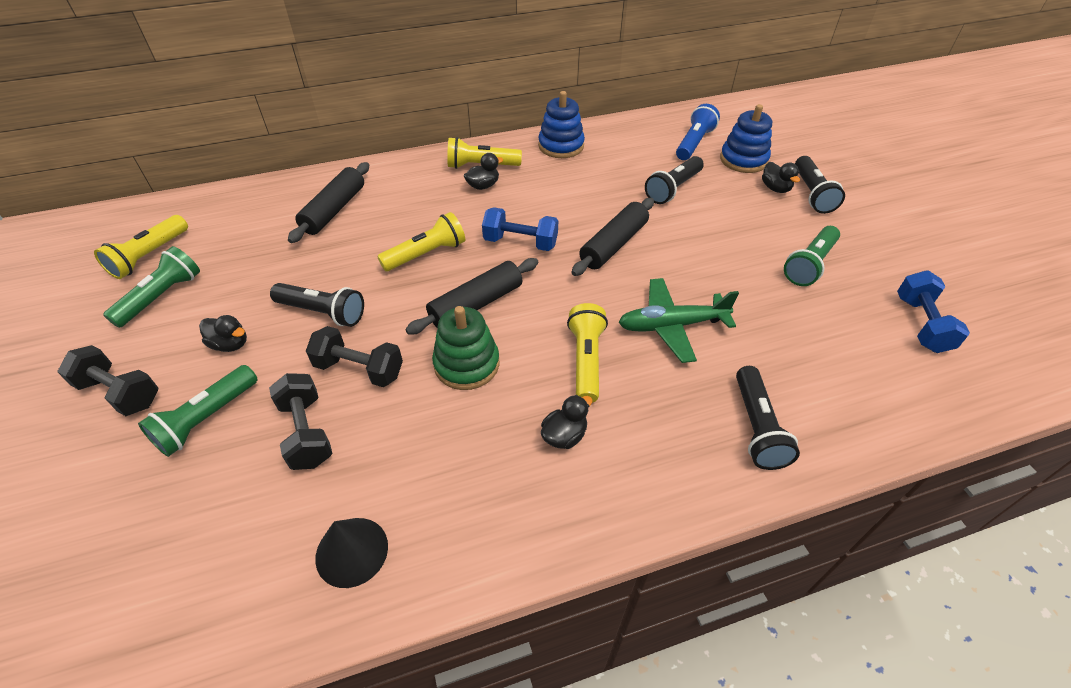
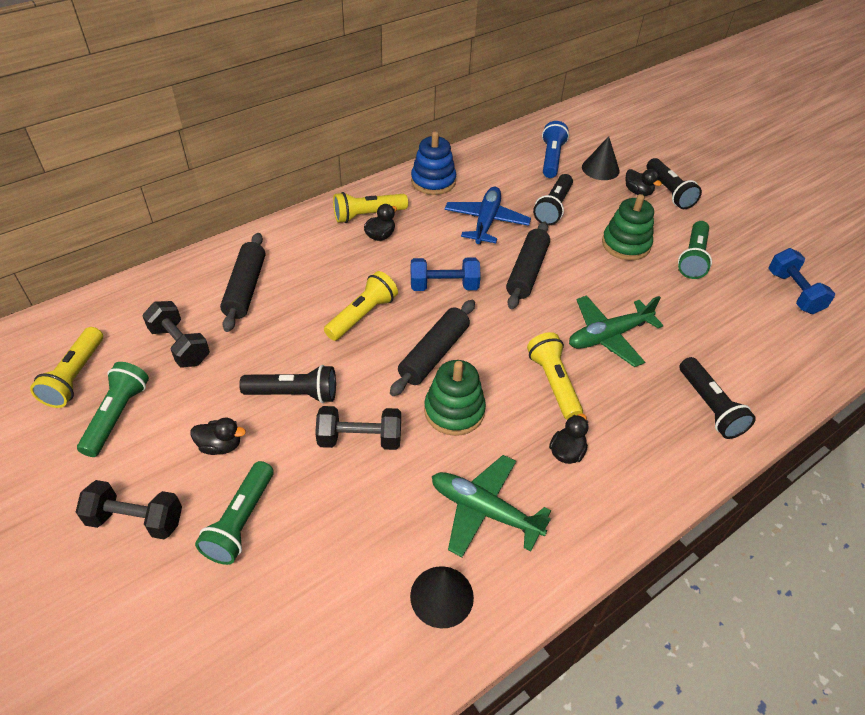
camera: 20 degrees left, 0 degrees up
black dumbbell [269,373,333,470] -> black dumbbell moved to [142,301,210,368]
blue stacking toy [720,104,772,173] -> black cone [582,136,620,180]
none -> green plane [432,455,551,557]
none -> blue plane [445,187,531,244]
none -> green stacking toy [602,194,654,260]

